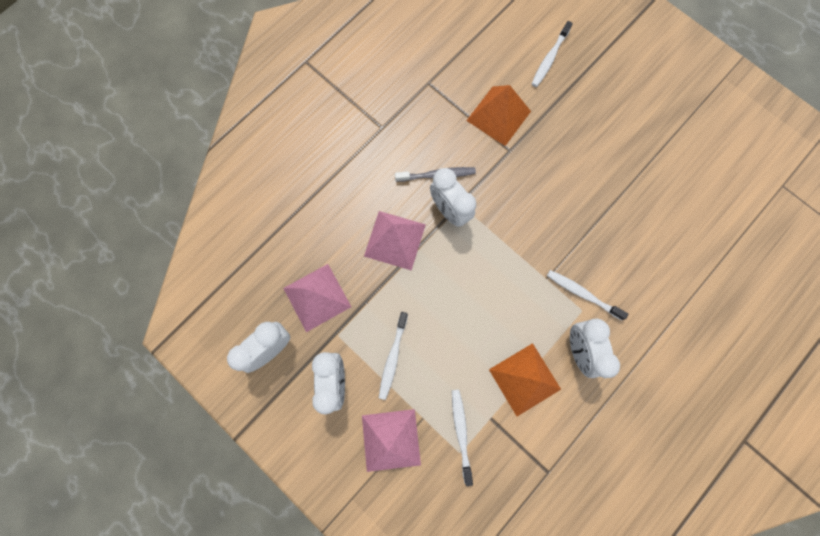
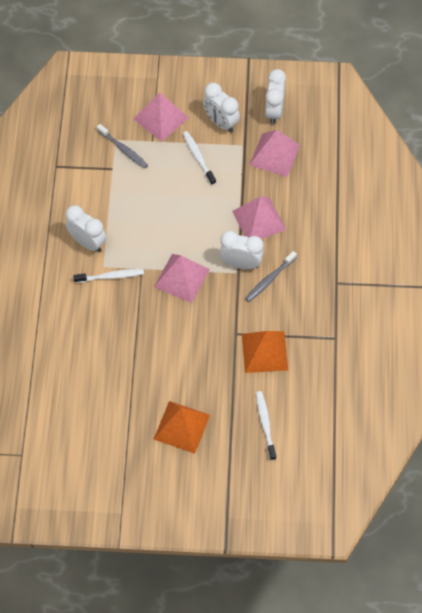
camera: 140 degrees right, 15 degrees down
white toothbrush [452,389,473,486] -> grey toothbrush [97,124,148,169]
orange pyramid [489,343,561,416] -> orange pyramid moved to [154,401,210,454]
none -> pink pyramid [154,254,210,303]

